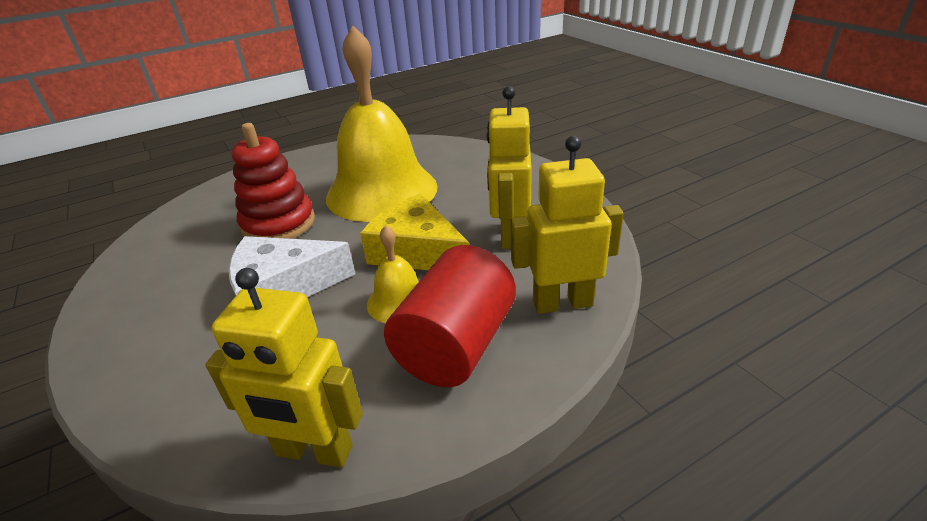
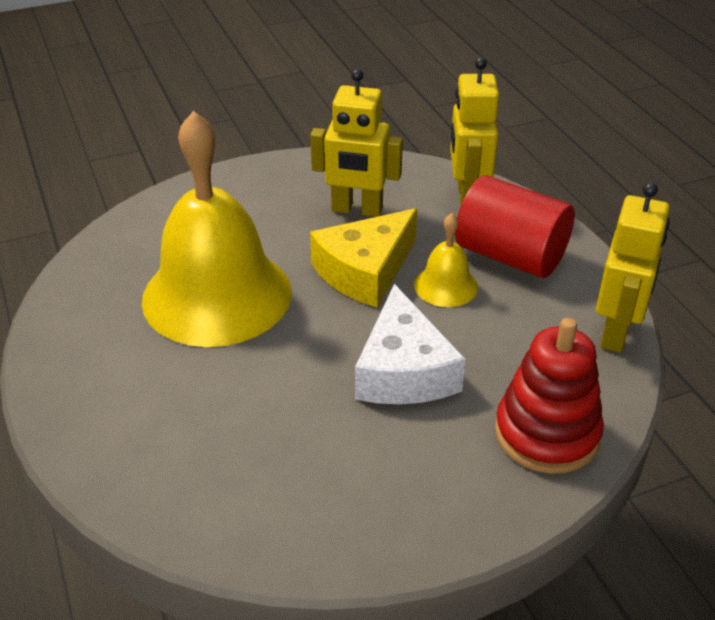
camera: 85 degrees left, 5 degrees up
red stacking toy [232,123,315,239] -> red stacking toy moved to [495,318,604,474]

